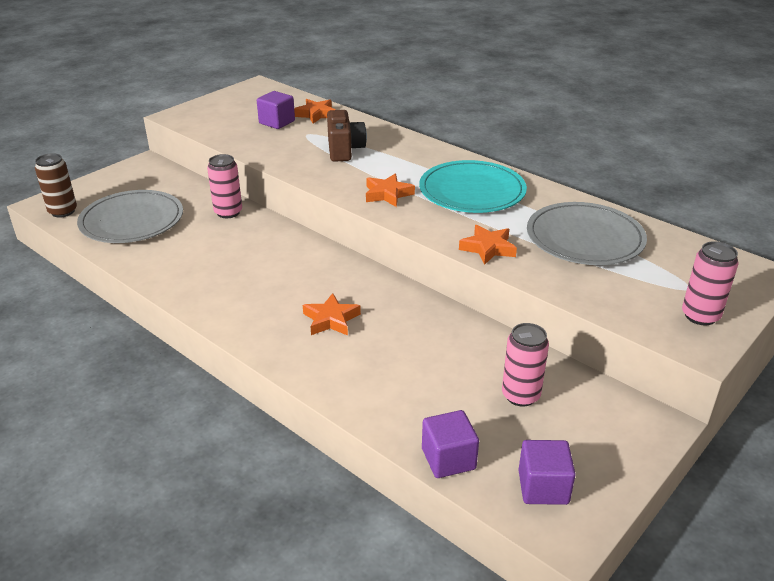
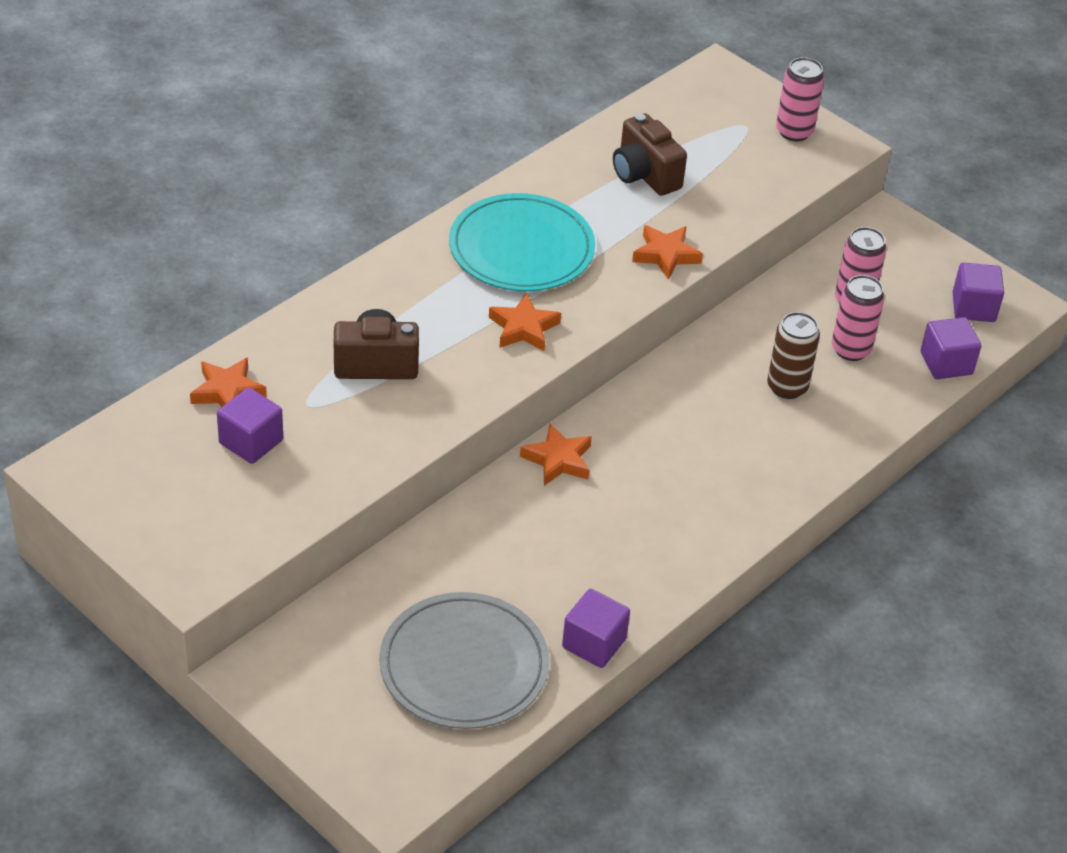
camera: 90 degrees left, 10 degrees up
brown can [35,153,77,218] -> brown can moved to [767,312,820,399]
pink can [207,154,242,218] -> pink can moved to [832,275,885,361]
orange star [303,293,361,336] -> orange star moved to [520,424,592,486]
grey plate [527,202,647,265] -> brown camera [613,113,687,196]
none -> purple cube [562,589,630,668]

